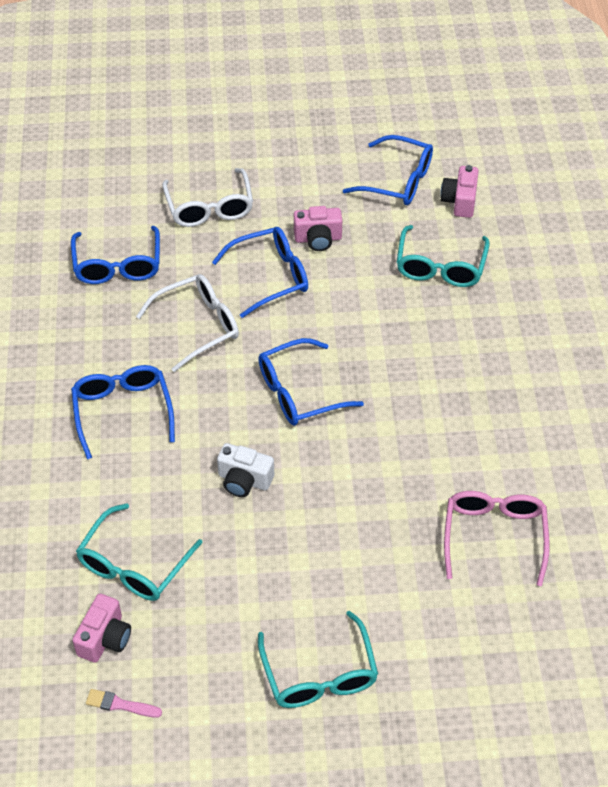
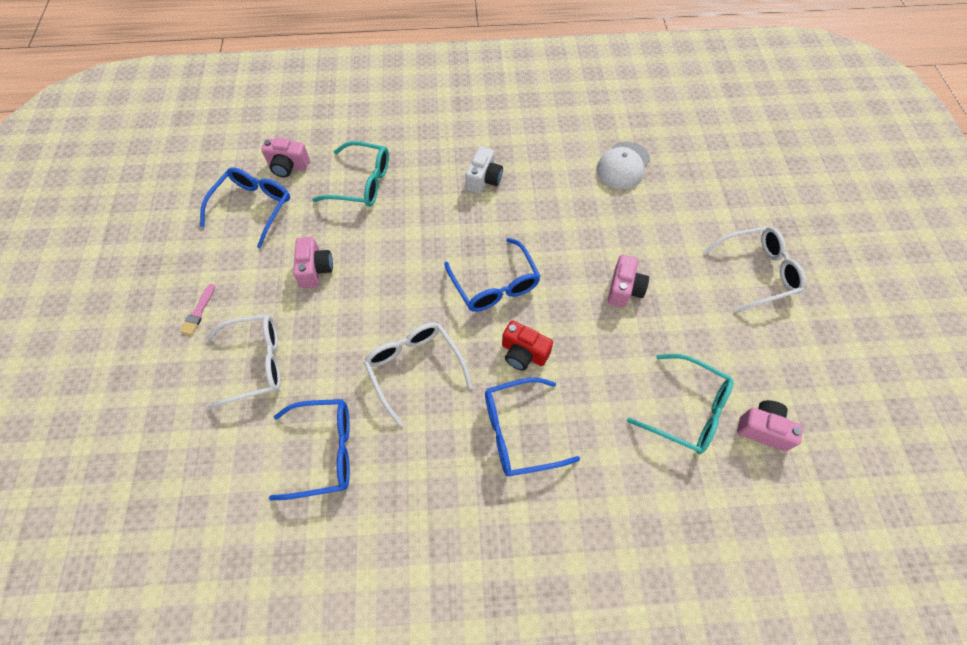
camera: 90 degrees left, 10 degrees up
pink brush [86,689,162,718] -> pink brush moved to [180,284,215,335]
blue glasses [212,227,308,318] -> none
white camera [217,443,274,497] -> white camera moved to [465,146,503,194]
turquoise glasses [258,611,378,708] -> white glasses [704,226,806,312]
pink glasses [444,491,549,586] -> white cap [596,142,650,189]
none -> red camera [502,320,553,371]
none -> pink camera [608,255,649,307]

